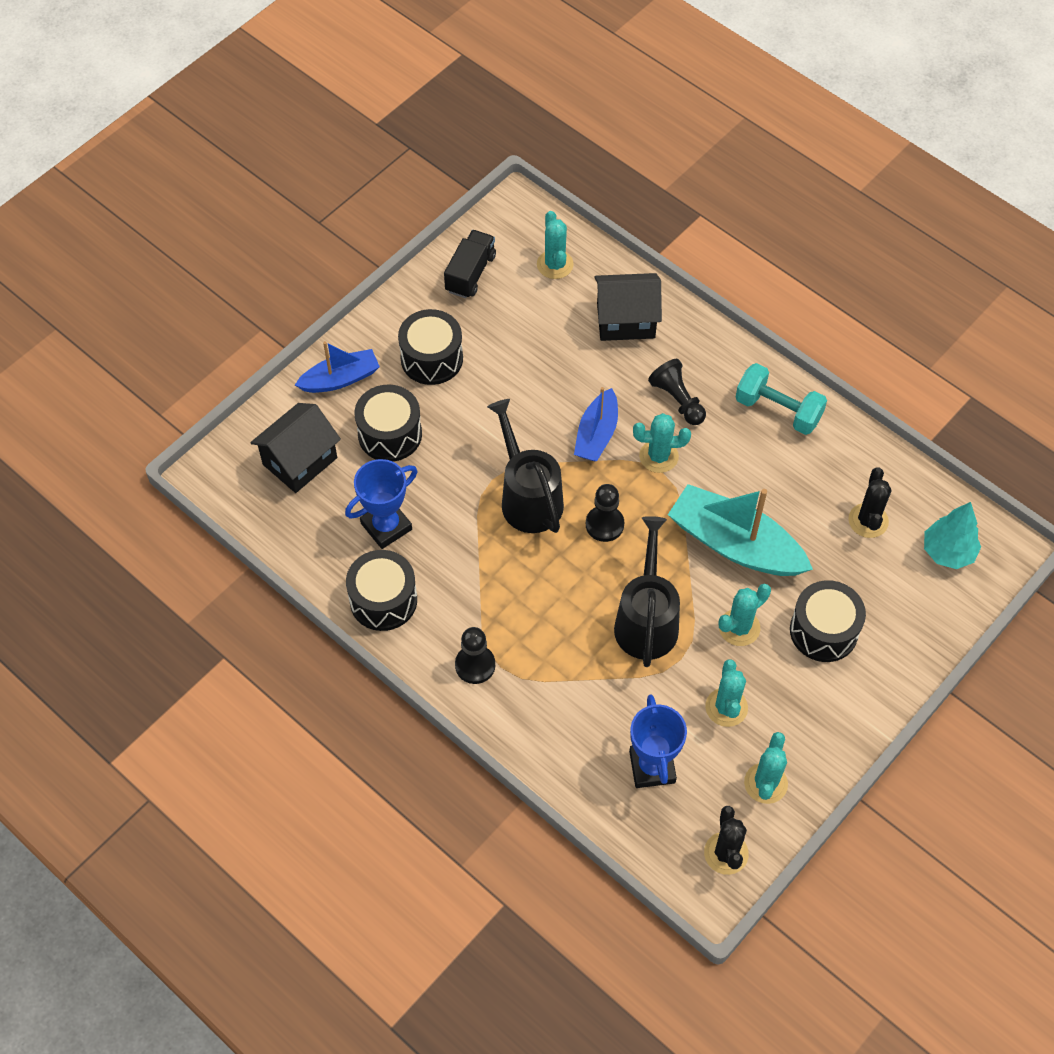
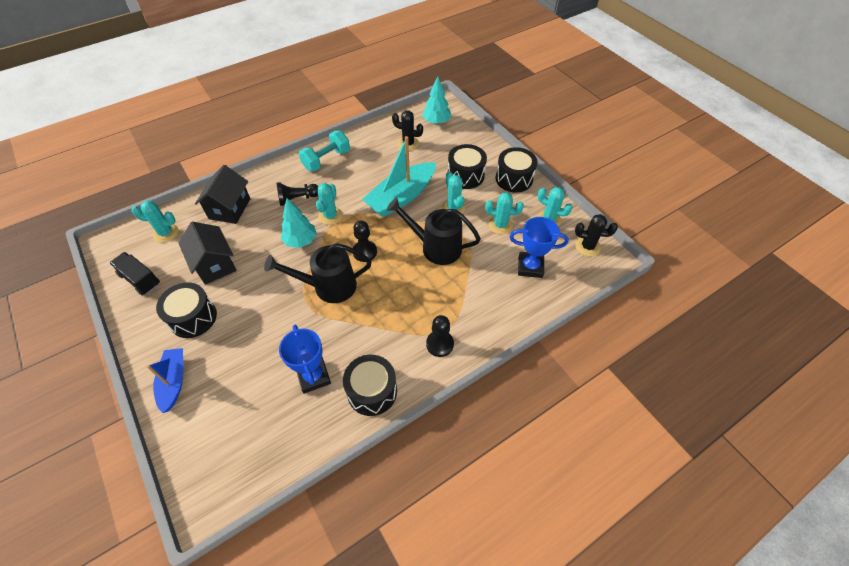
camera: 75 degrees left, 5 degrees down
black house [250,403,341,493] -> black house moved to [178,222,237,285]
black drum [355,384,422,462] -> black drum moved to [496,147,537,192]
blue boat [574,387,618,461] -> turquoise tree [281,198,317,248]

